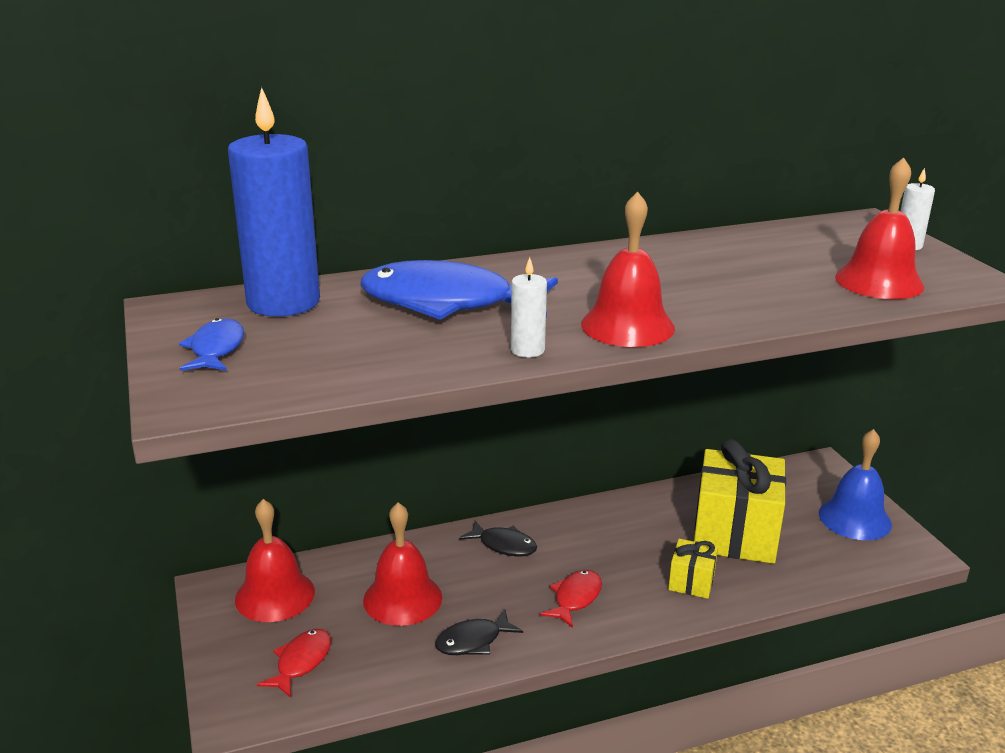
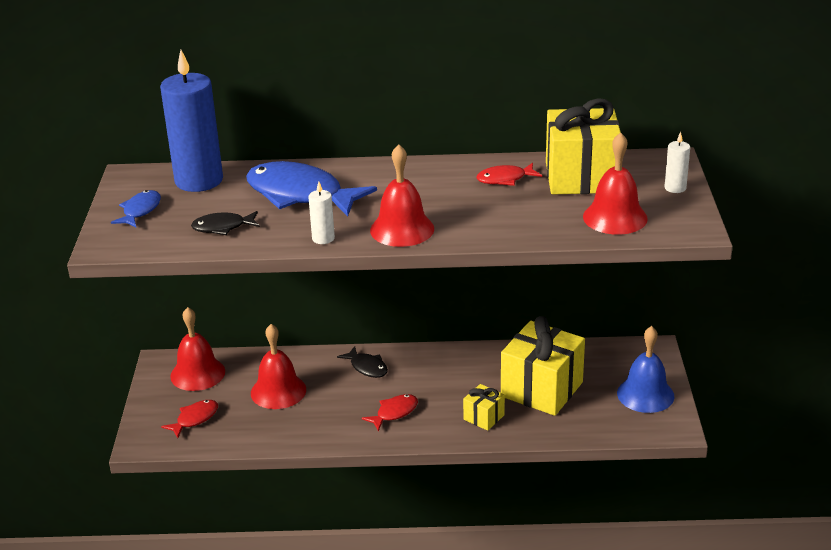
camera: 20 degrees right, 5 degrees up
black fish [435,610,523,655] -> black fish moved to [191,211,260,235]
none -> red fish [476,163,542,186]
none -> yellow gift [546,98,621,194]

